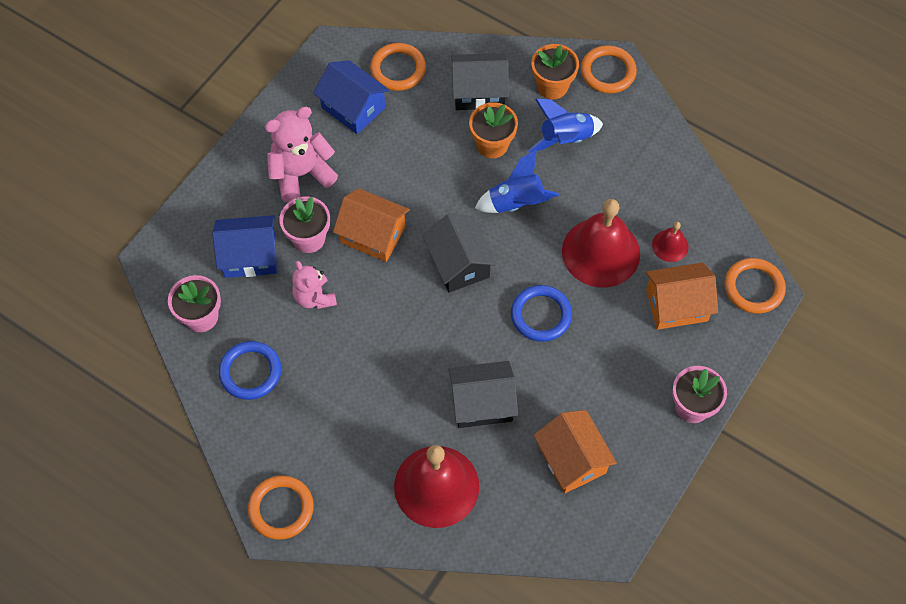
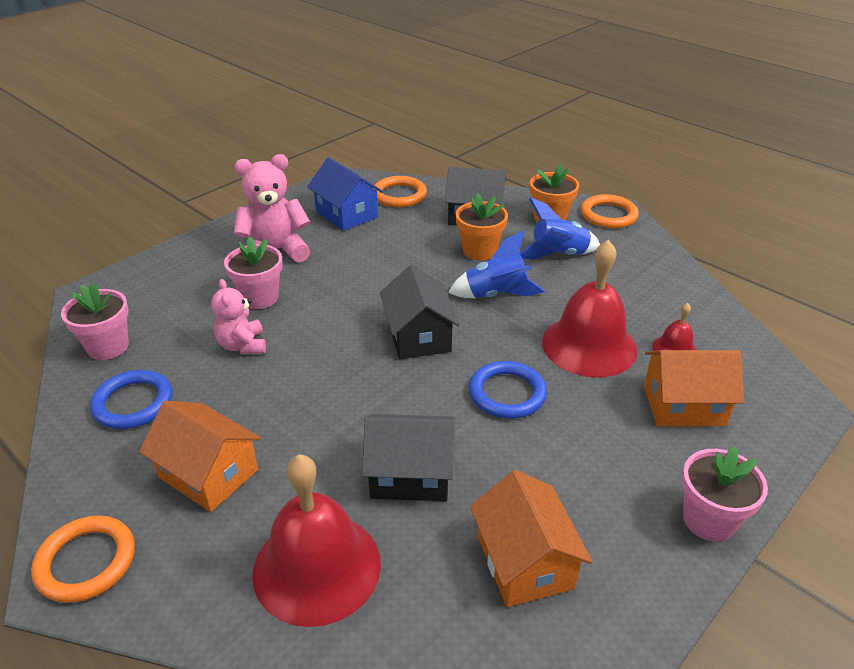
camera: 10 degrees right, 25 degrees down
blue house [212,215,277,278] -> none
orange house [333,188,410,262] -> orange house moved to [139,401,261,512]
orange ring [724,258,786,314] -> none

